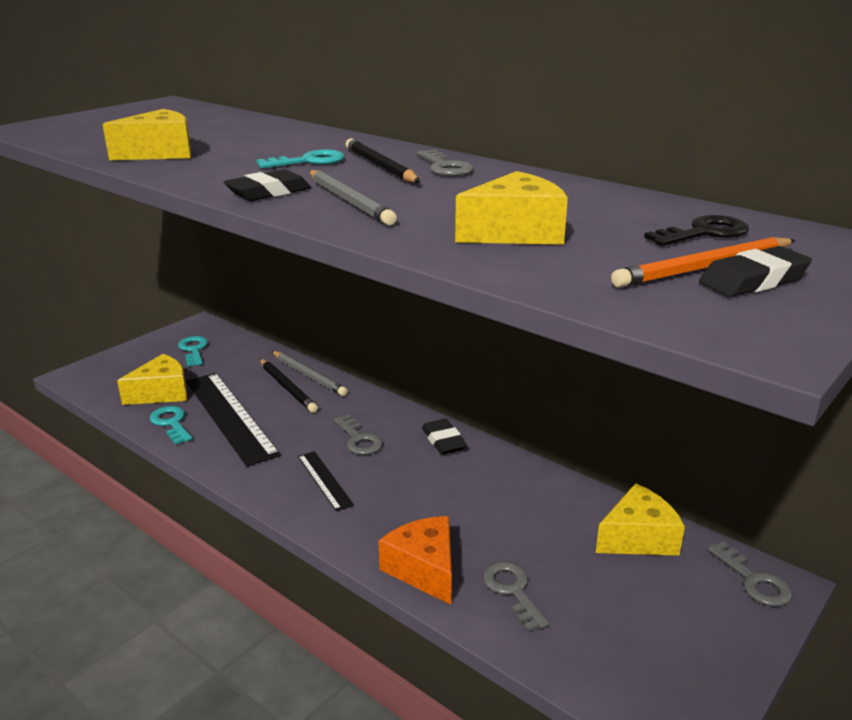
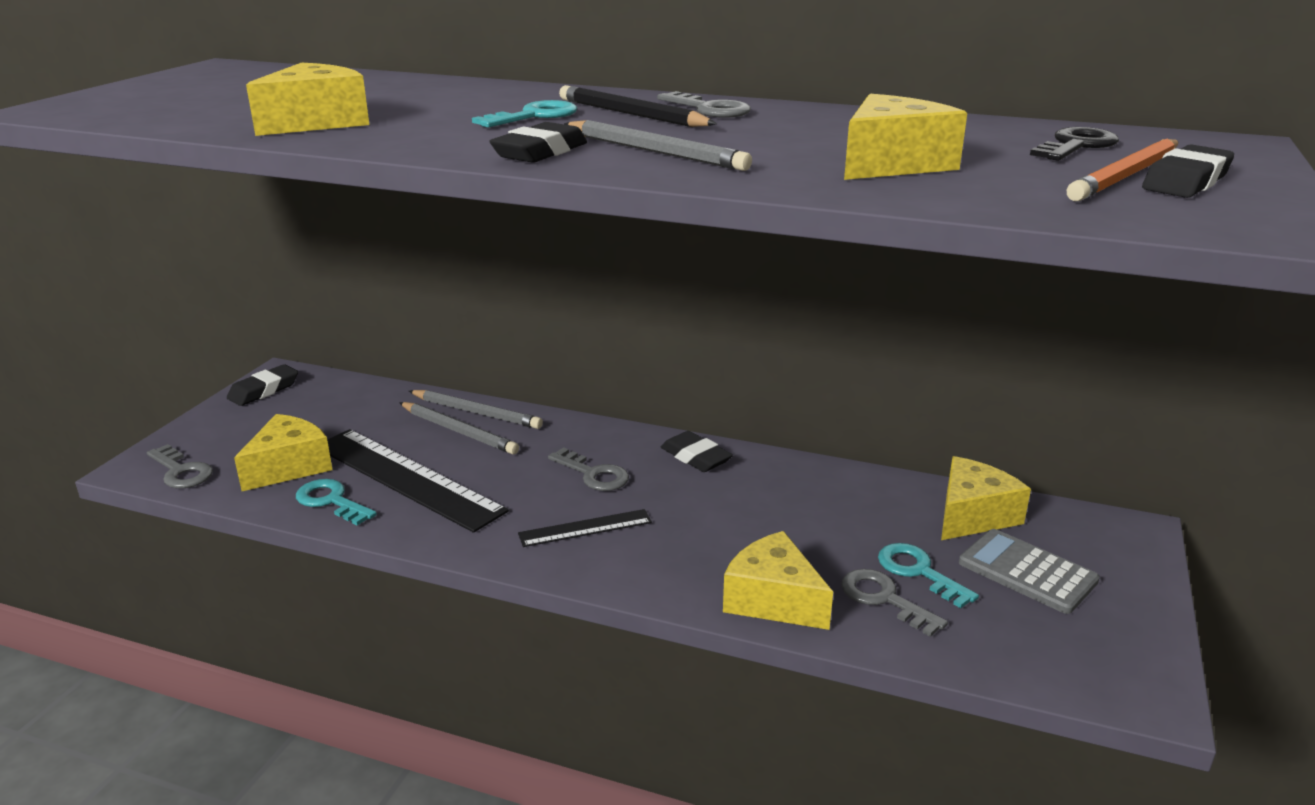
camera: 20 degrees left, 0 degrees up
turquoise key [178,336,208,366] -> turquoise key moved to [878,543,979,608]
black pencil [260,359,318,413] -> grey pencil [399,402,519,455]
black ruler [298,451,354,511] -> black ruler turned 60 degrees counterclockwise [518,509,652,547]
orange cheese [379,516,452,605] -> yellow cheese [723,531,833,630]
grey key [707,541,793,606] -> grey key moved to [147,444,213,488]
none -> black eraser [227,364,298,406]
none -> grey calculator [959,529,1100,614]

